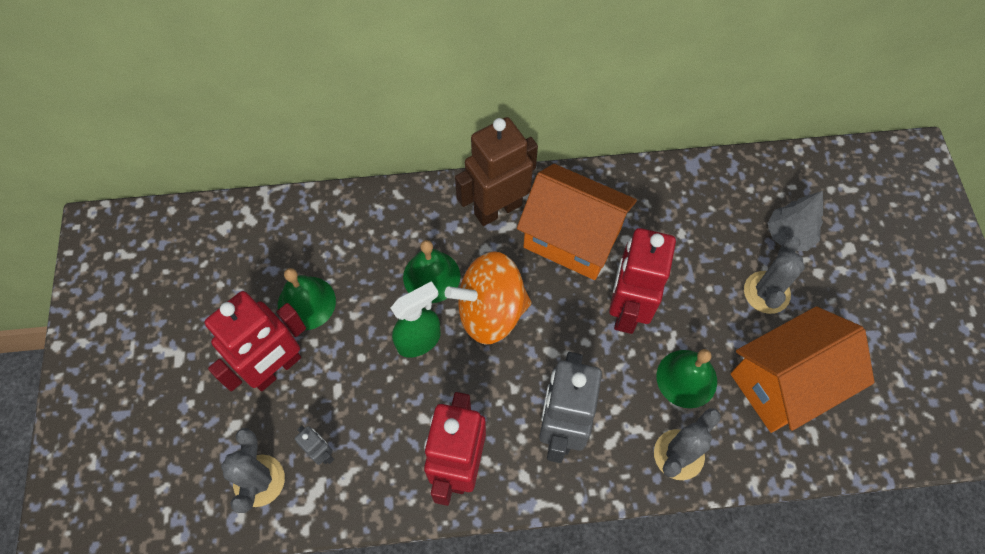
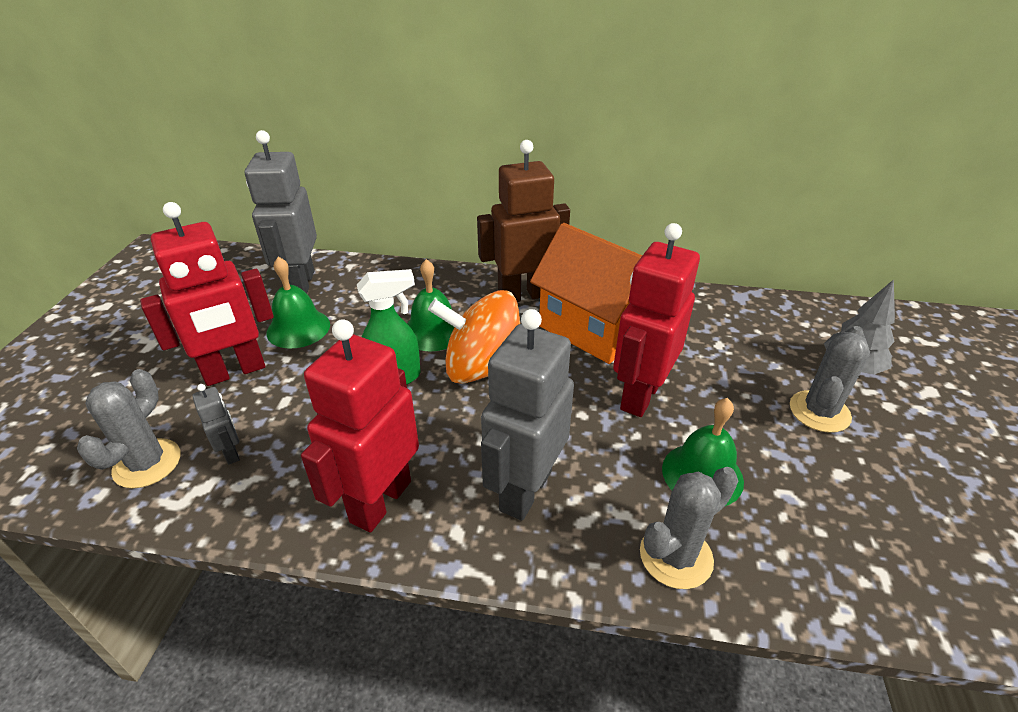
camera: 15 degrees right, 25 degrees down
orange house [731,306,875,433] -> none
none -> grey robot [245,130,317,294]

